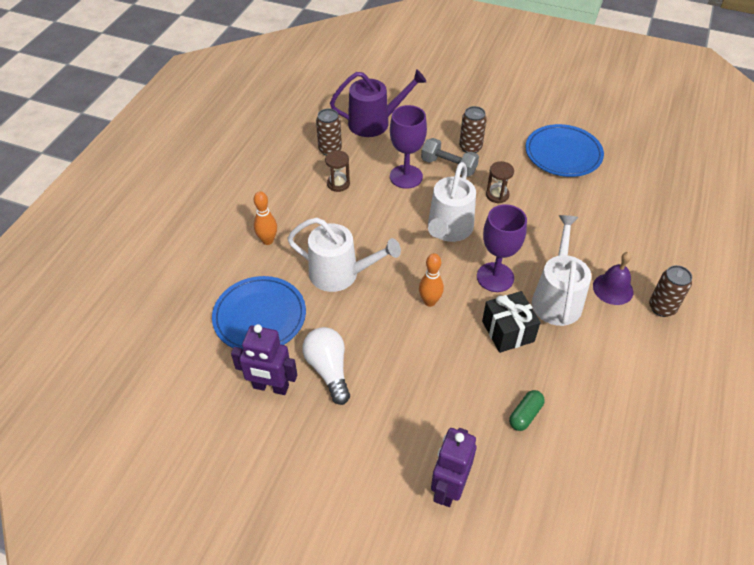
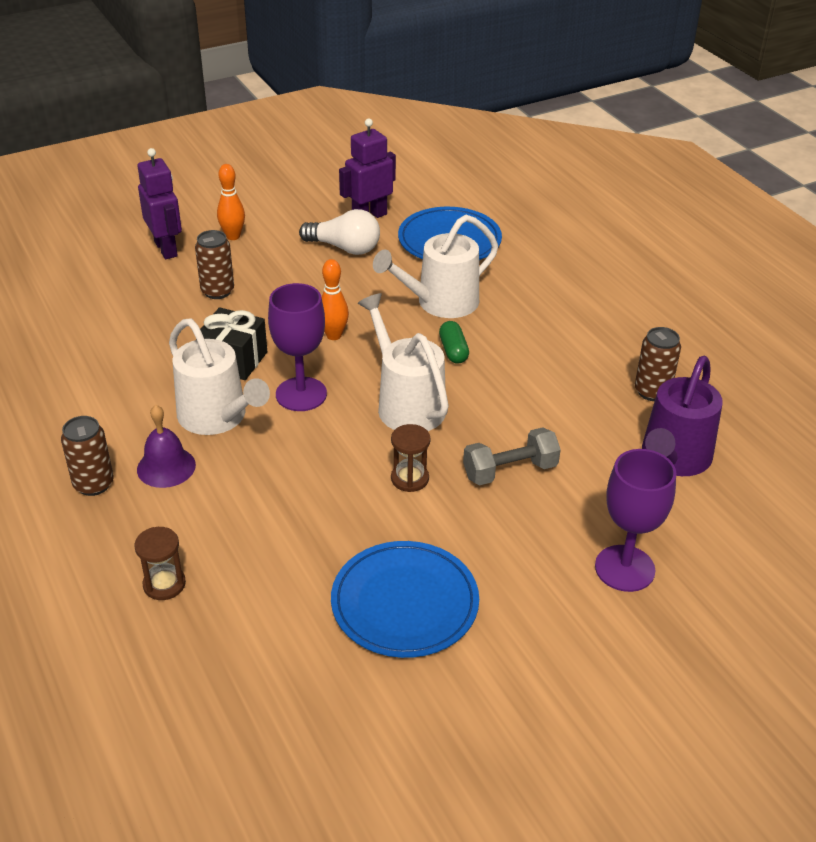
camera: 130 degrees right, 10 degrees down
orange bowling pin [254,191,277,245] -> orange bowling pin moved to [217,164,245,240]
brown hourglass [325,150,350,192] -> brown hourglass moved to [134,527,186,600]
purple goblet [390,105,427,189] -> purple goblet moved to [595,449,676,592]
brown can [459,106,487,153] -> brown can moved to [195,230,234,299]
green capsule [509,390,545,431] -> green capsule moved to [439,321,469,364]

